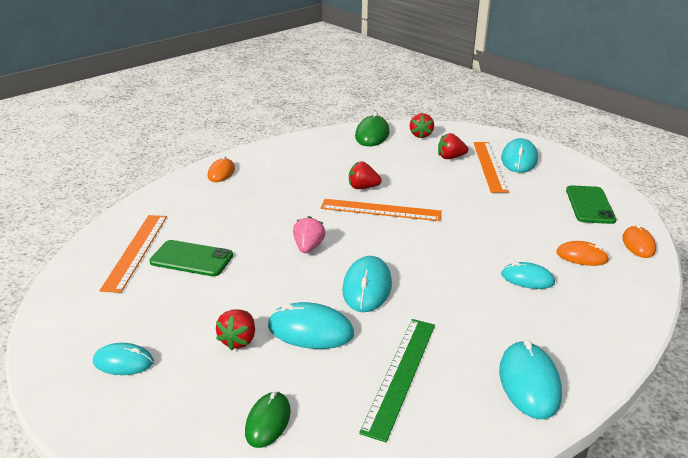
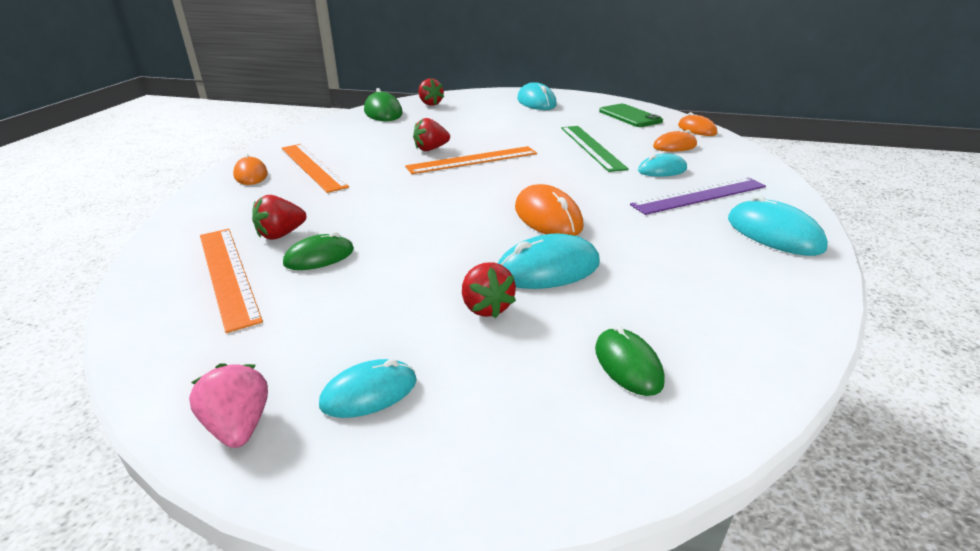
camera: 35 degrees left, 0 degrees up
green phone [149,240,233,276] -> green mouse [283,232,354,270]
pink strawberry [293,216,326,253] -> pink strawberry moved to [189,363,268,448]
turquoise mouse [342,256,392,312] -> orange mouse [515,184,584,236]
green ruler [359,319,435,442] -> green ruler moved to [561,126,629,172]
red strawberry [438,133,468,159] -> red strawberry moved to [252,195,306,240]
orange ruler [473,142,509,193] -> orange ruler moved to [282,144,349,193]
none -> purple ruler [630,177,766,215]

